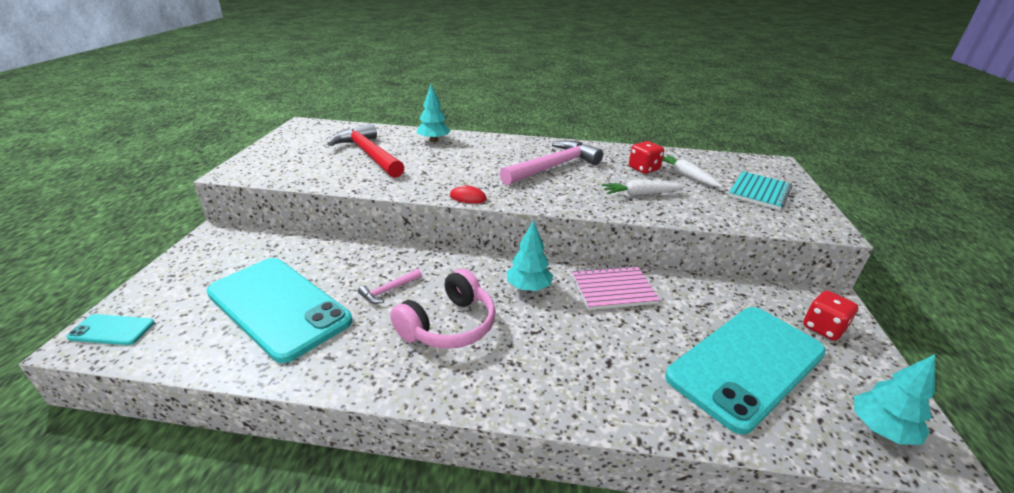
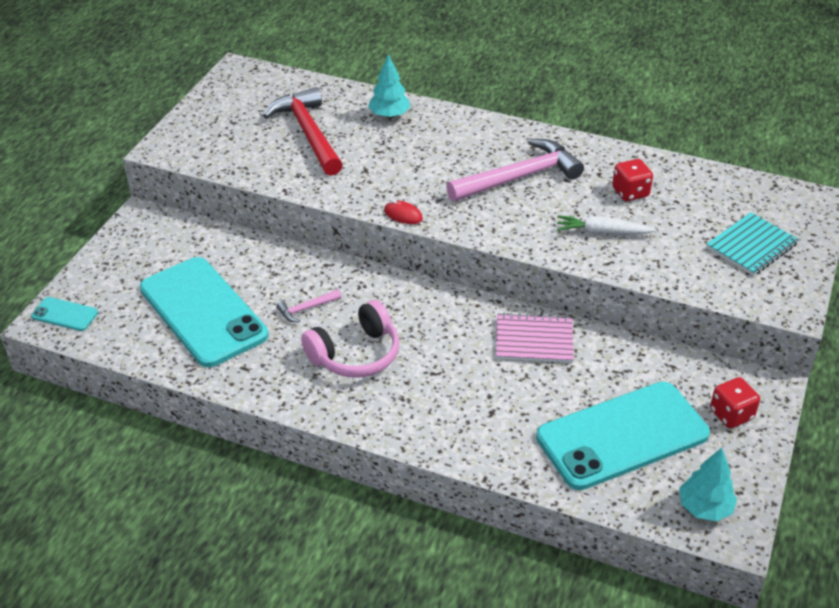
camera: 15 degrees right, 10 degrees up
turquoise tree [506,220,553,291] -> none
white carrot [662,155,723,187] -> none

